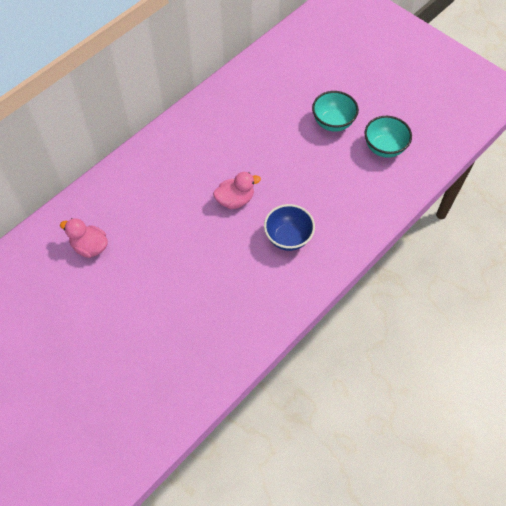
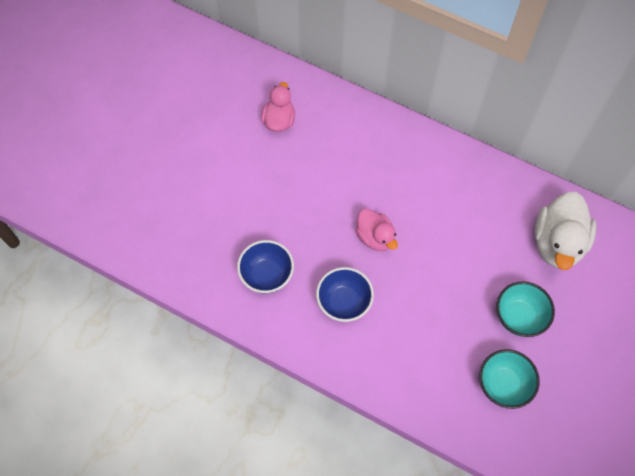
camera: 75 degrees right, 5 degrees up
none -> blue bowl [237,240,294,294]
none -> white duck [535,192,596,270]

